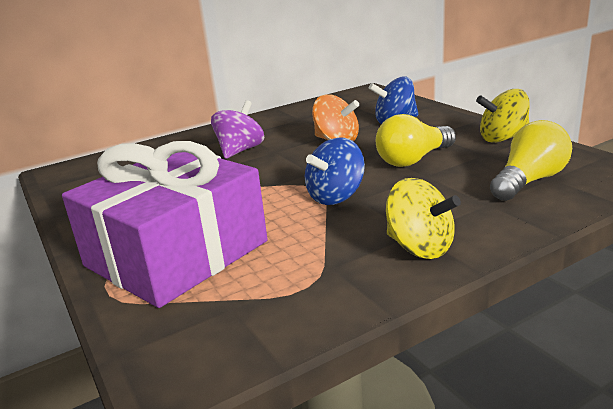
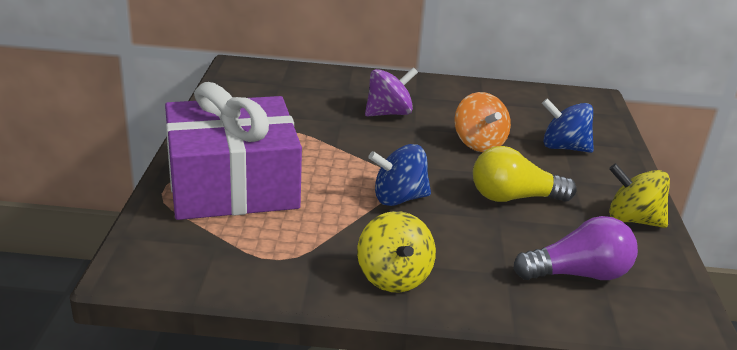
camera: 30 degrees right, 5 degrees up
yellow light bulb [490,120,572,201] -> purple light bulb [513,216,638,280]

